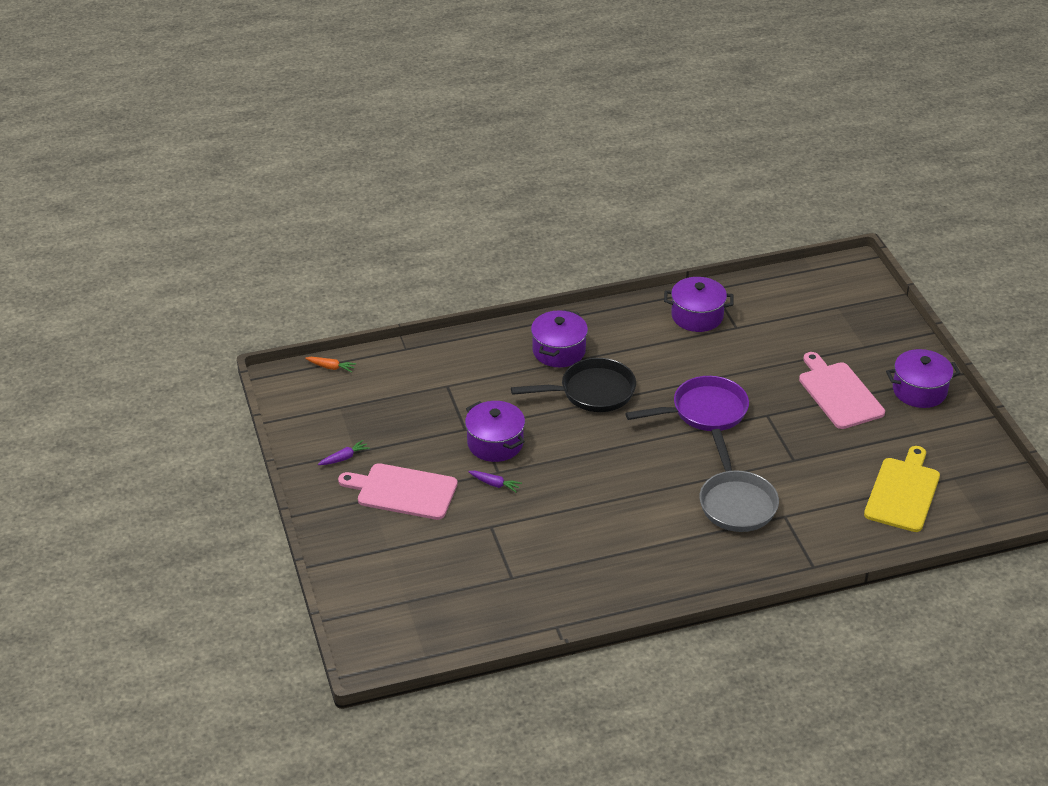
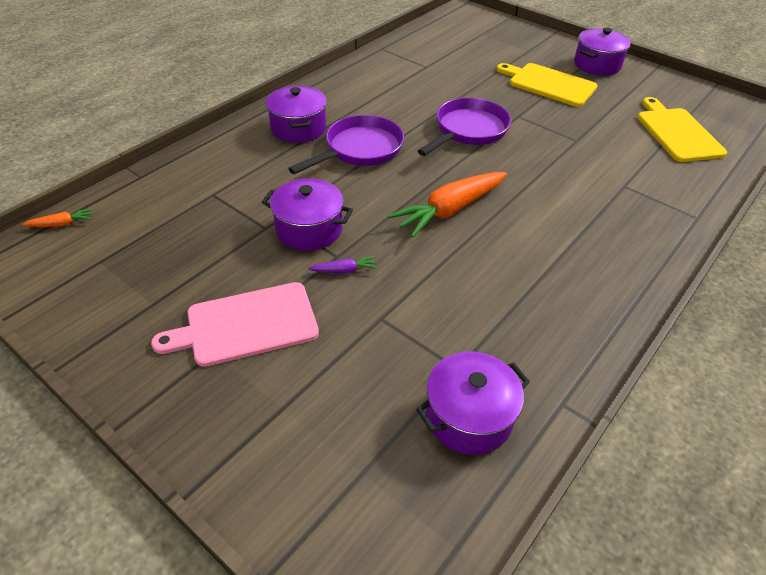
camera: 35 degrees left, 5 degrees up
purple carrot [318,440,370,465] -> none
black pan [511,358,636,412] -> purple pan [288,115,404,174]
purple pot [664,277,733,332] -> purple pot moved to [416,352,530,455]
grey pan [699,429,779,532] -> none
pink cutting board [799,352,885,429] -> yellow cutting board [497,63,598,107]
none -> orange carrot [388,172,507,238]

